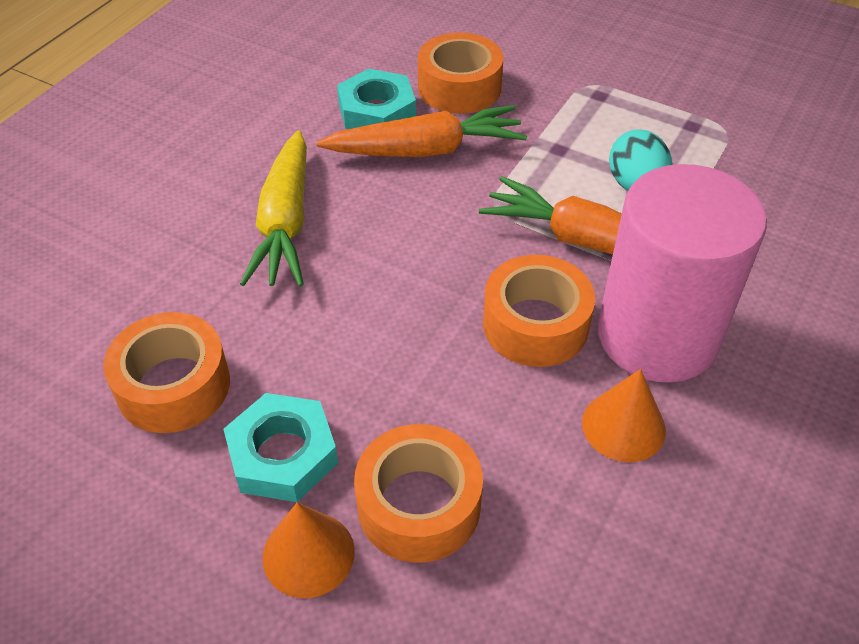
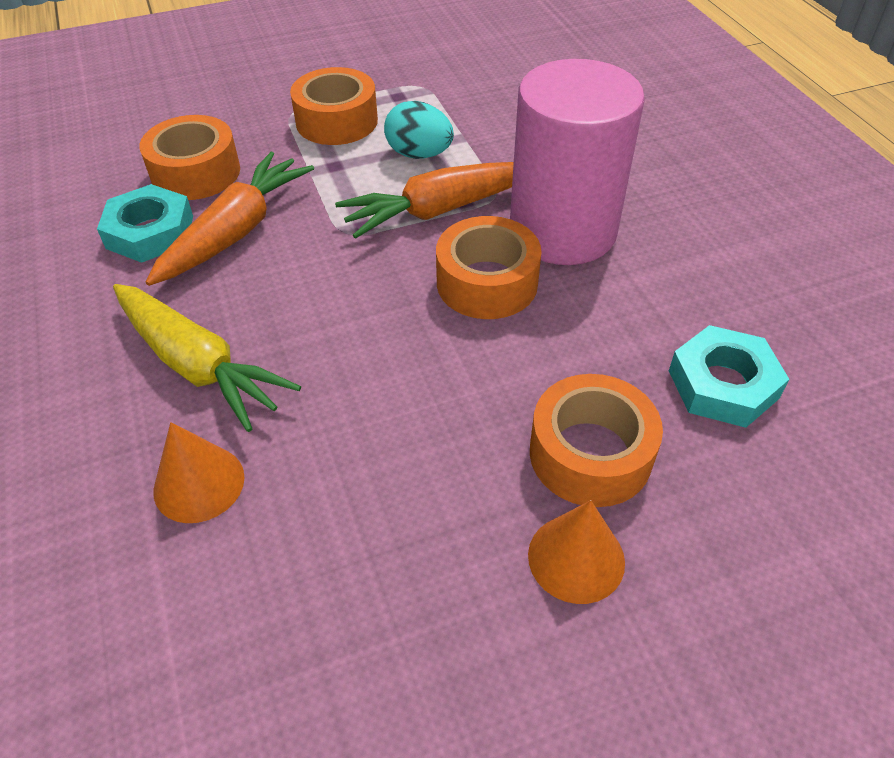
camera: 50 degrees left, 0 degrees up
orange tape [103,312,230,433] -> orange tape moved to [290,67,378,145]
turquoise nut [223,393,338,502] -> turquoise nut moved to [669,325,789,428]
orange cone [582,369,666,462] -> orange cone moved to [153,422,245,523]

